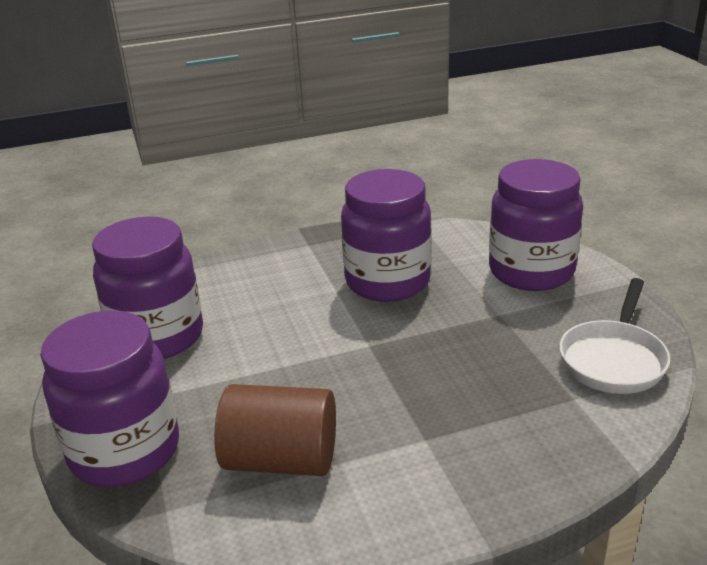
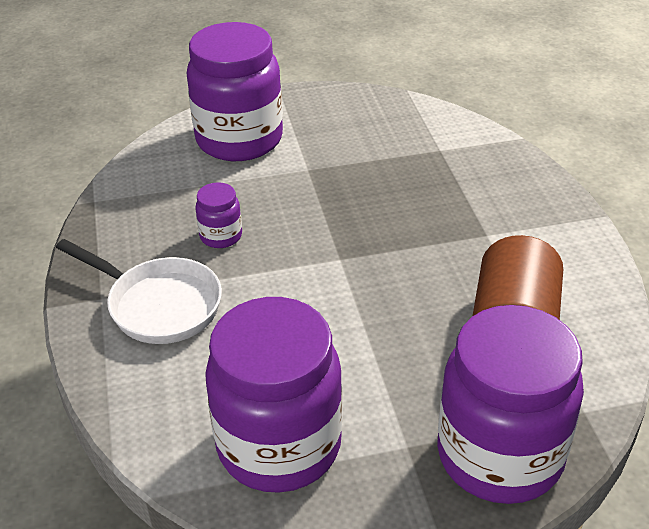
camera: 85 degrees left, 10 degrees up
purple jar [341,169,431,302] -> purple jar [195,182,242,248], size x0.43
white pan [559,278,670,394] -> white pan moved to [56,239,222,344]

